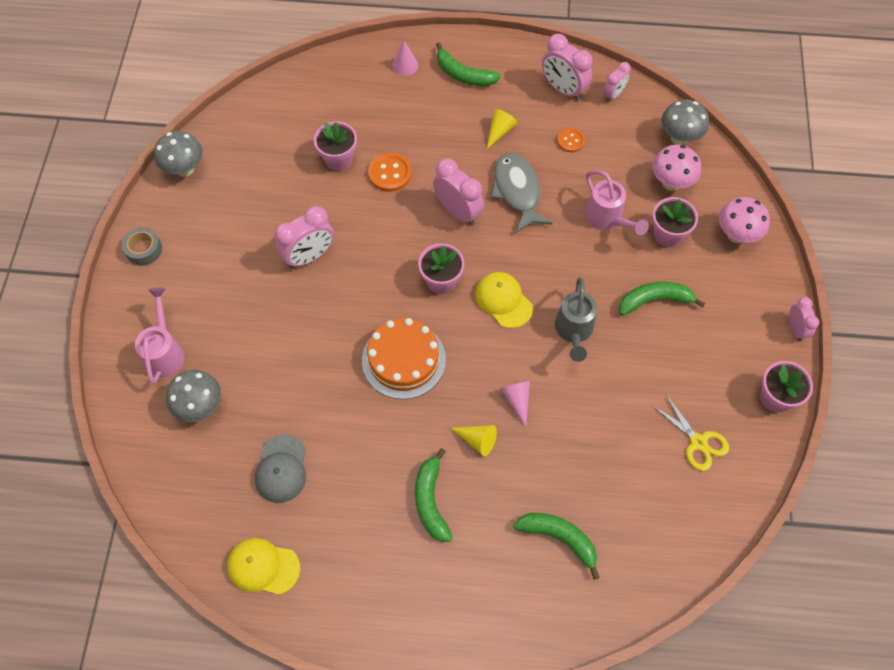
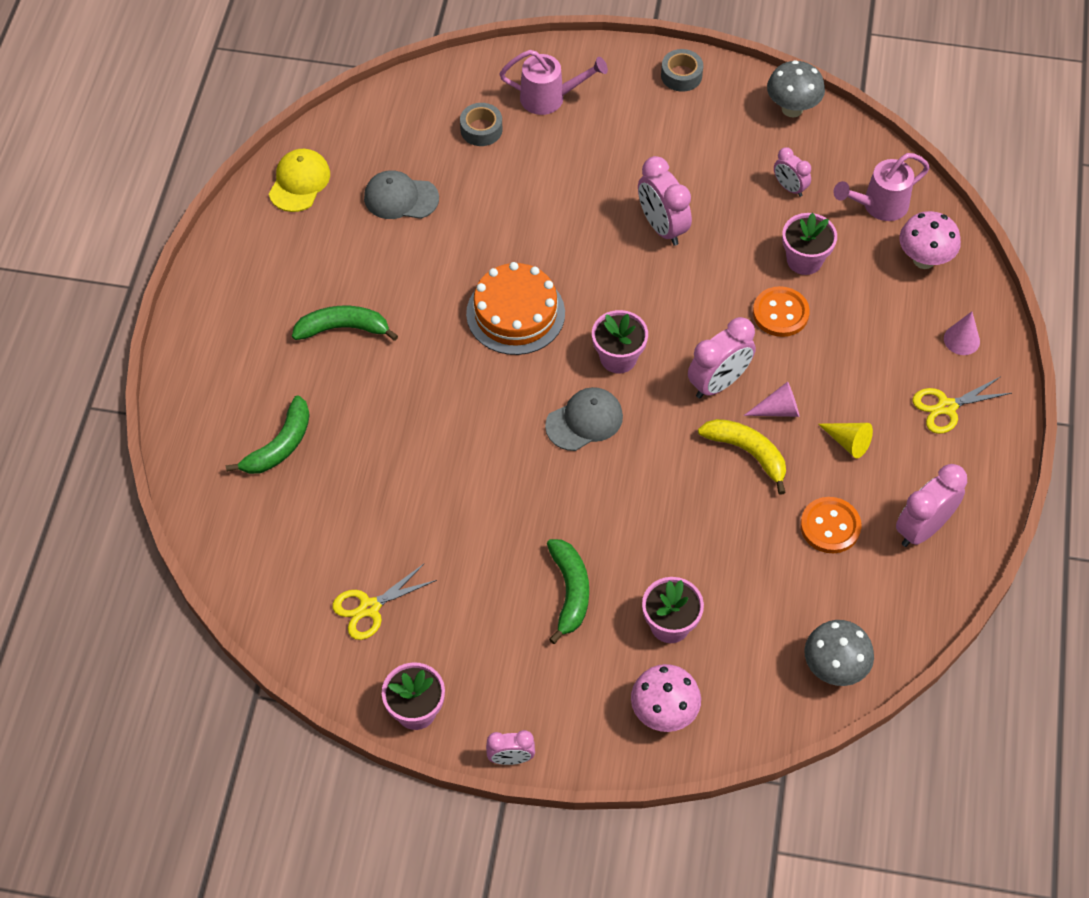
camera: 95 degrees right, 5 degrees down
grey mushroom [166,370,221,422] -> grey tape [460,103,502,146]
green banana [436,42,501,86] -> yellow scissors [913,376,1012,434]
yellow cone [451,425,497,456] -> none
yellow cap [475,272,533,328] -> grey cap [545,387,623,451]
grey fish [491,153,553,233] -> yellow banana [698,419,786,495]
pink cone [500,381,530,427] -> pink cone moved to [744,381,799,417]
grey watering can [555,277,597,362] -> none
orange button [557,128,585,152] -> orange button [800,497,861,553], size x1.55
pink watering can [585,170,649,235] -> pink watering can moved to [834,153,930,221]
pink clock [603,62,631,102] -> pink clock moved to [774,147,811,197]
pink mushroom [652,145,701,191] -> pink mushroom moved to [899,211,961,269]

